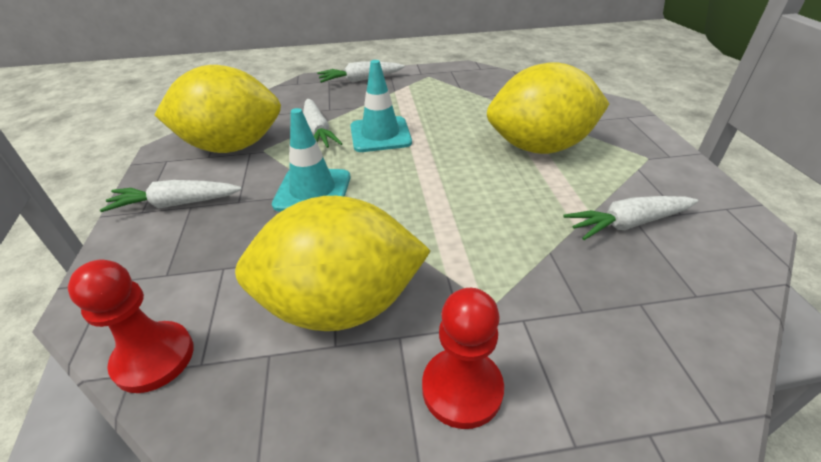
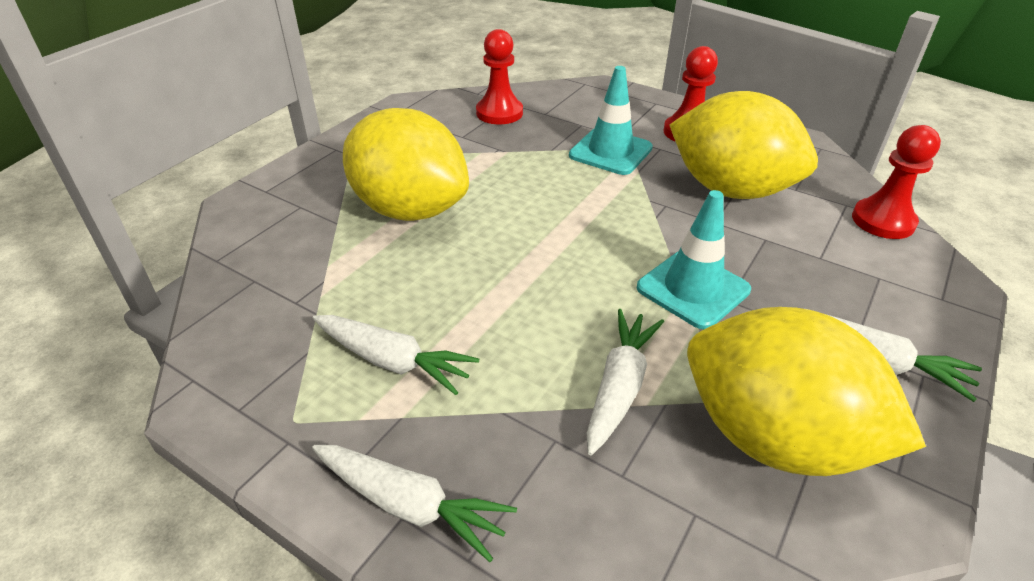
camera: 140 degrees left, 0 degrees up
turquoise traffic cone [350,60,412,152] -> turquoise traffic cone moved to [569,66,653,175]
white carrot [563,196,698,240] -> white carrot moved to [312,315,479,395]
none -> red pawn [476,29,523,124]

